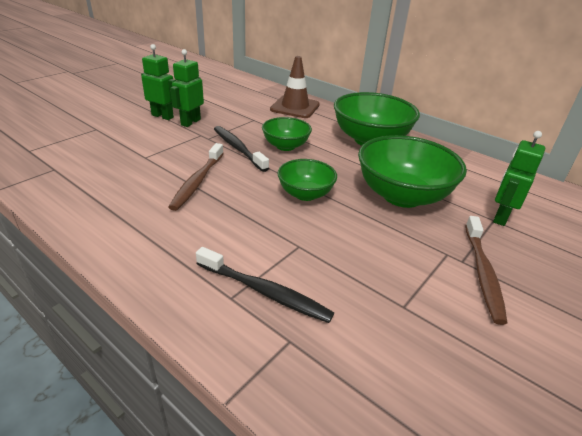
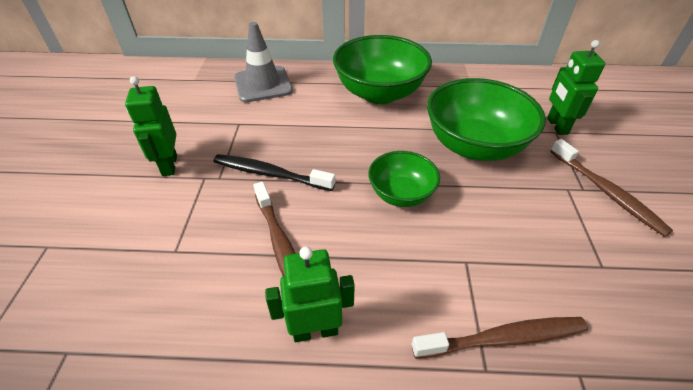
camera: 35 degrees left, 10 degrees up
green robot [141,44,176,120] -> green robot moved to [265,247,355,342]
black toothbrush [196,247,334,323] -> brown toothbrush [412,317,588,359]
green bowl [262,117,312,151] -> none
brown traffic cone [270,56,320,118] -> grey traffic cone [234,22,293,102]

